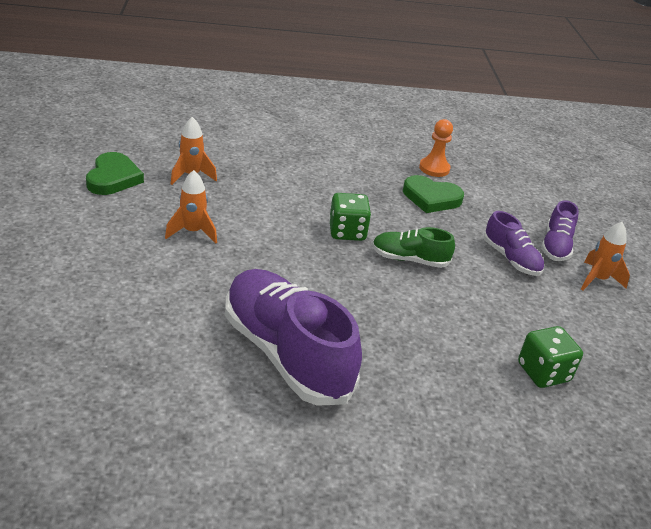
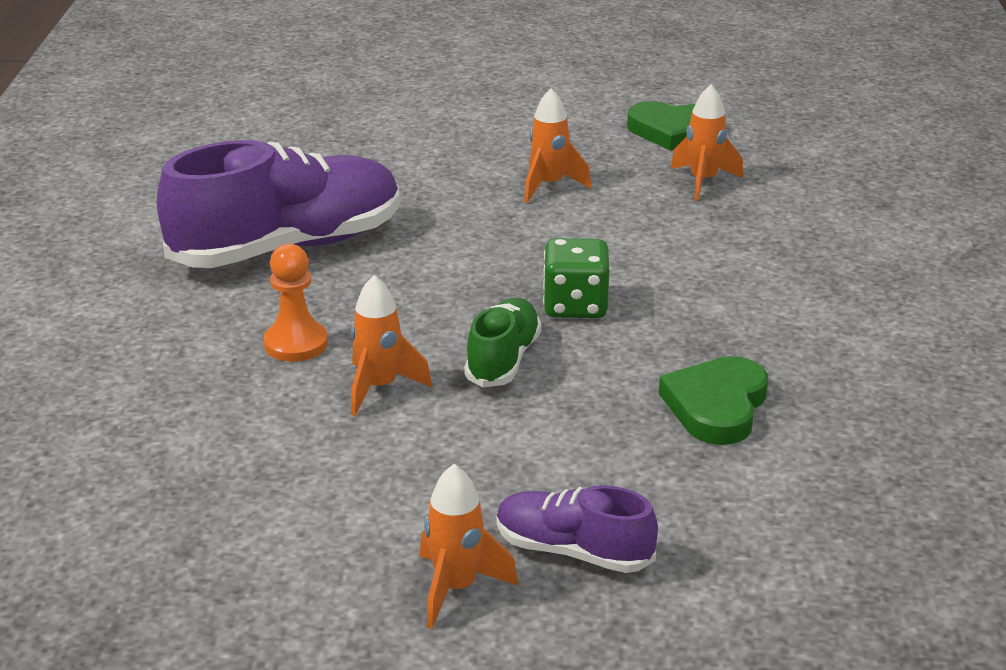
camera: 100 degrees right, 5 degrees down
orange pawn [419,119,453,177] -> orange pawn moved to [263,244,328,362]
purple shoe [483,211,544,276] -> none
green dice [518,326,583,388] -> none
none -> orange rocket [351,275,432,416]

